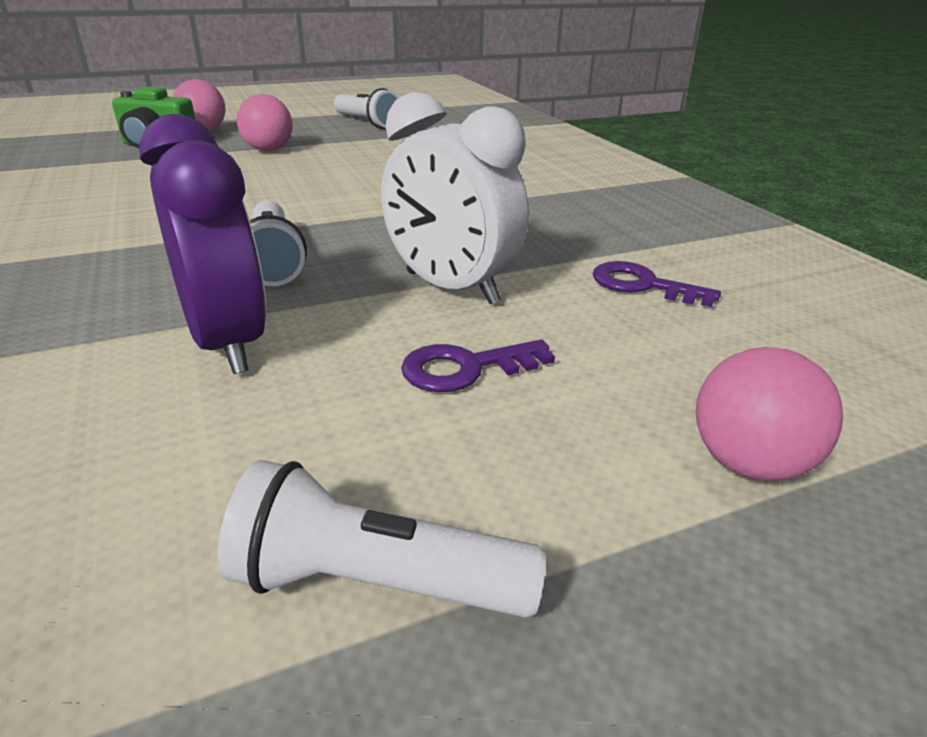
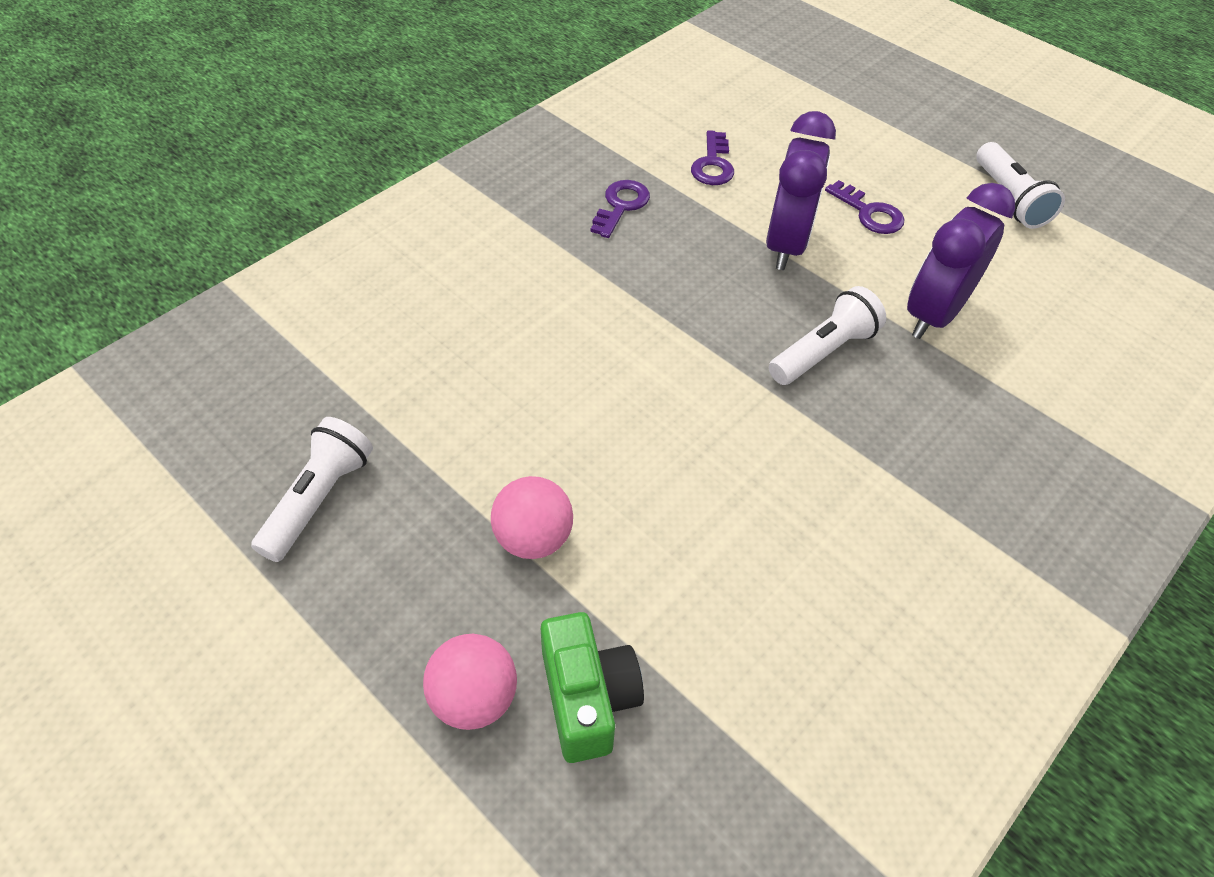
camera: 115 degrees left, 20 degrees up
white clock [381,92,529,304] -> purple clock [766,111,836,270]
pink ball [696,347,843,481] -> none
none -> purple key [591,180,650,238]

